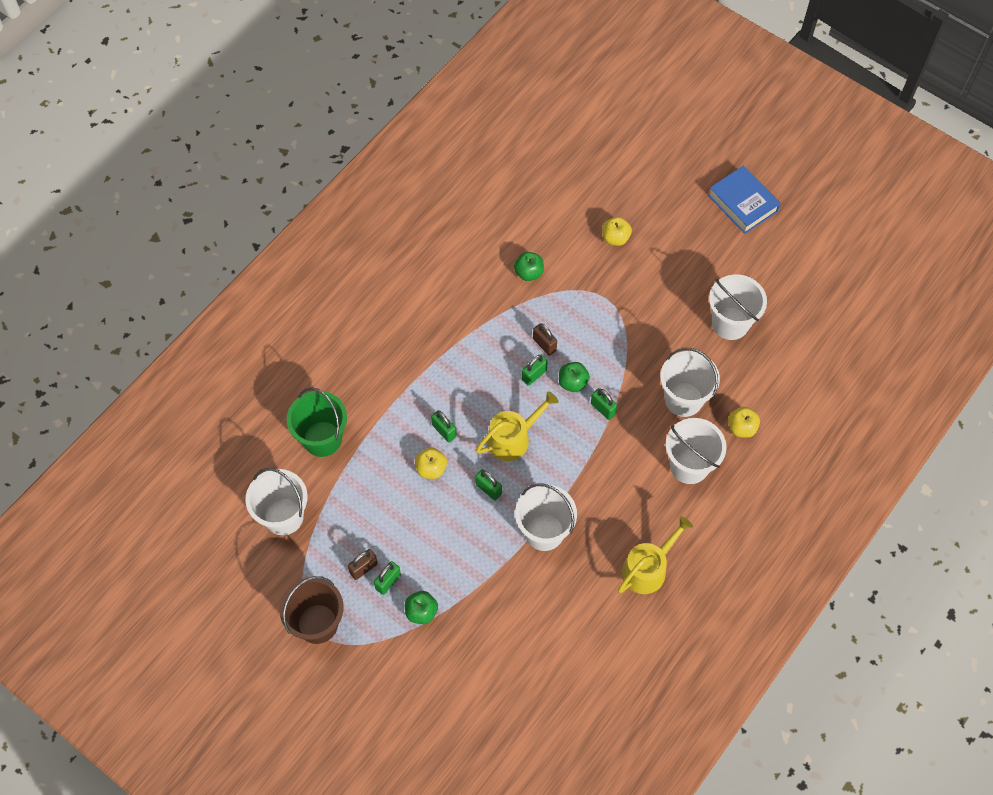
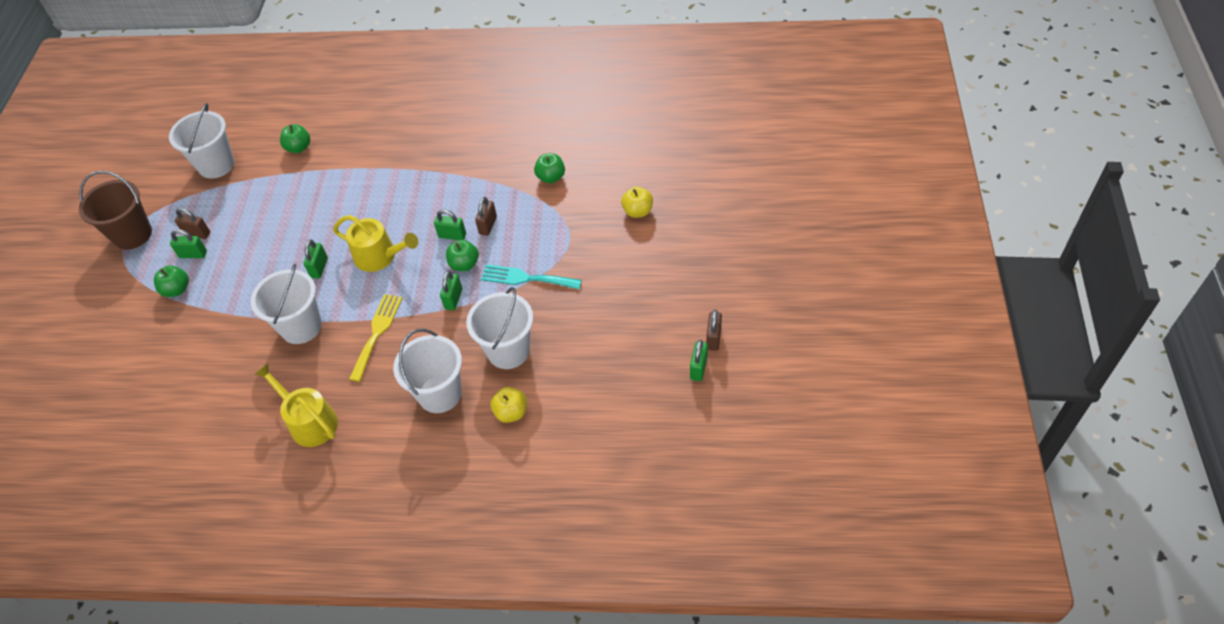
camera: 60 degrees right, 10 degrees down
green bucket [287,387,347,457] -> green apple [280,124,310,153]
yellow apple [415,448,447,479] -> none
green padlock [431,410,456,442] -> green padlock moved to [690,340,708,381]
yellow watering can [618,516,693,594] -> yellow watering can turned 150 degrees counterclockwise [254,363,338,447]
blue book [708,166,781,234] -> none
white bucket [709,274,767,340] -> none
none -> yellow fork [349,294,403,382]
none -> turquoise fork [481,264,582,289]
none -> brown padlock [706,310,722,351]

